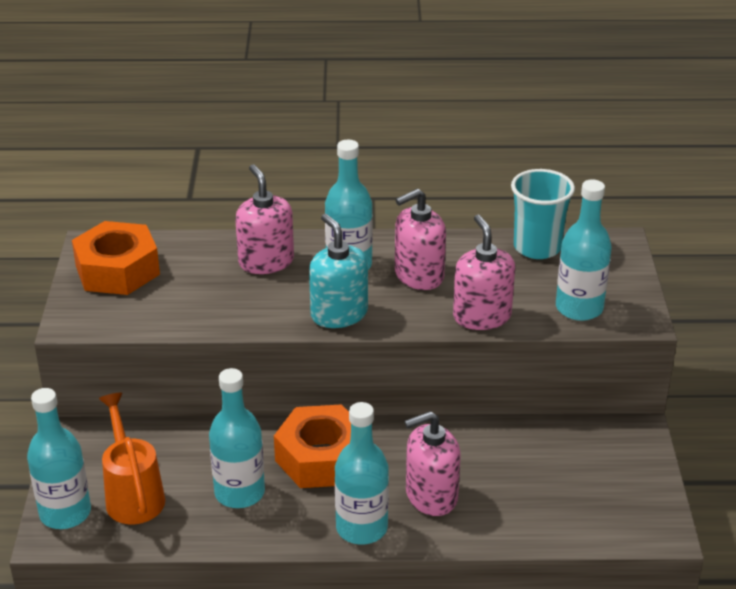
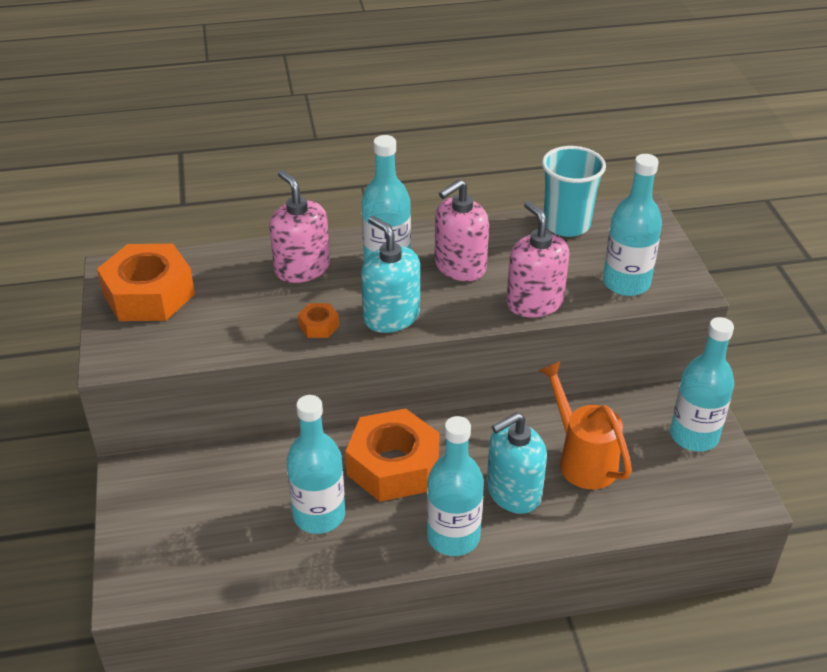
camera: 10 degrees left, 5 degrees up
turquoise bottle [27,388,91,529] -> turquoise bottle moved to [670,317,734,452]
orange watering can [99,392,165,524] -> orange watering can moved to [538,361,632,489]
pink soap dispenser [404,411,461,516] -> turquoise soap dispenser [487,412,547,514]
none -> orange nut [298,303,339,338]

